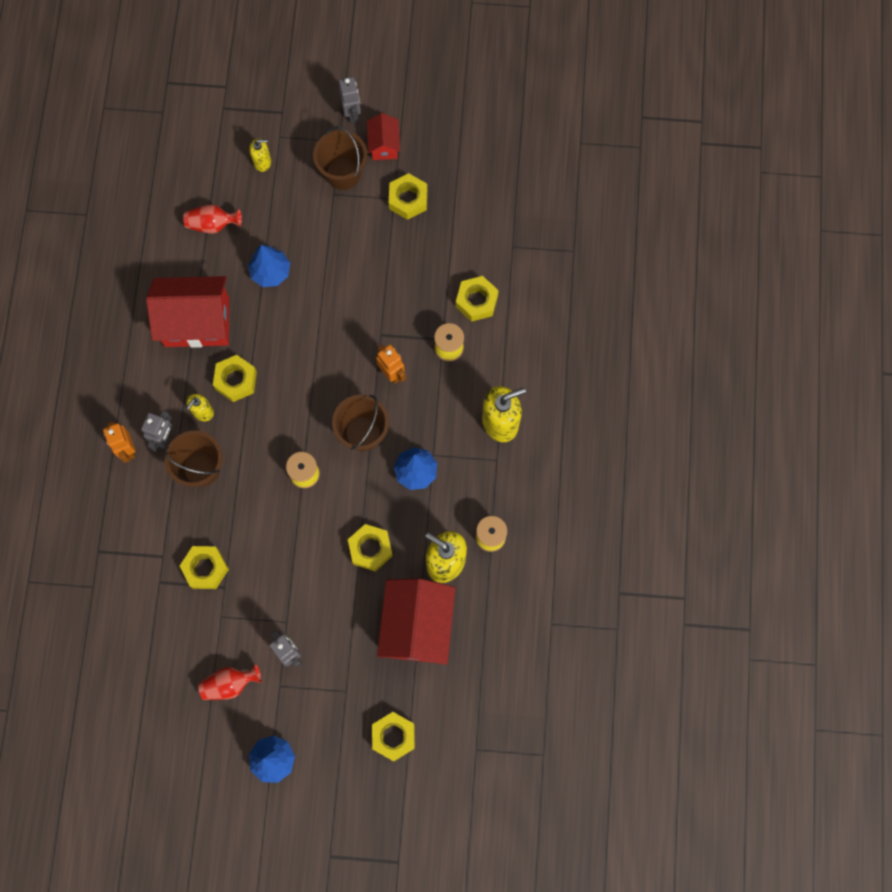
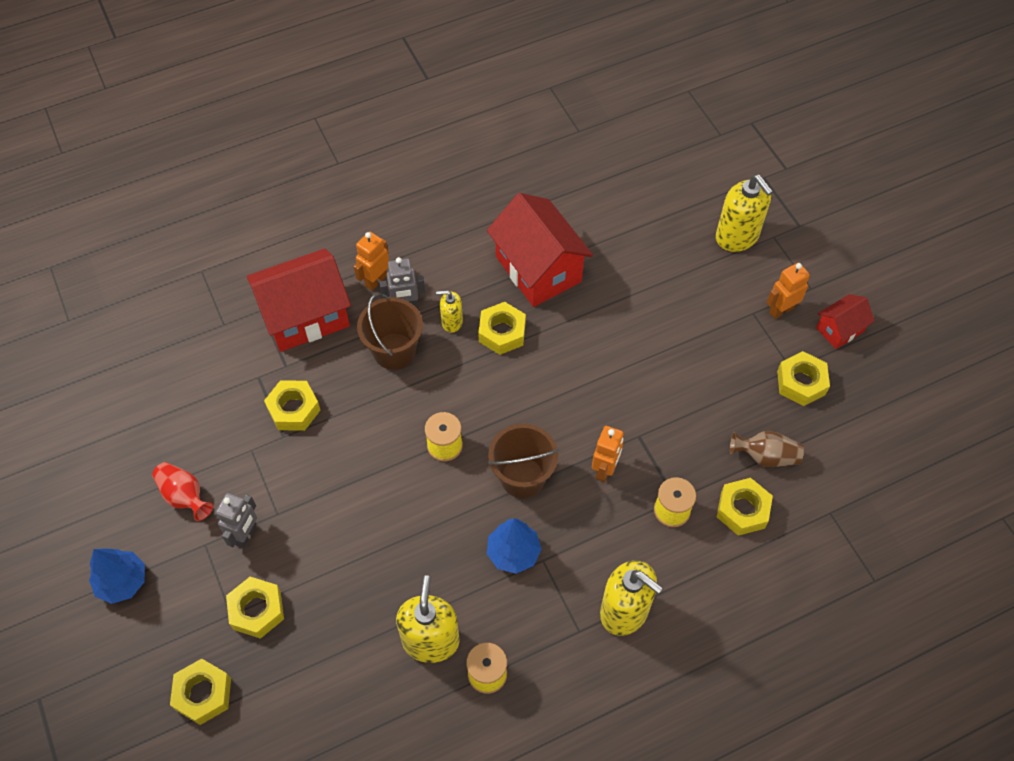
camera: 60 degrees right, 15 degrees down
red vase [183,204,242,234] -> none
blue tree [248,245,290,287] -> none
yellow soap dispenser [249,138,271,172] -> yellow soap dispenser [716,175,773,252], size x1.86
brown bucket [313,126,367,190] -> orange robot [767,262,810,319]
grey robot [339,77,361,124] -> none
yellow nut [348,524,393,572] -> yellow nut moved to [226,577,284,639]
red house [377,579,456,665] -> red house moved to [246,248,351,352]
none -> brown vase [730,431,804,467]

